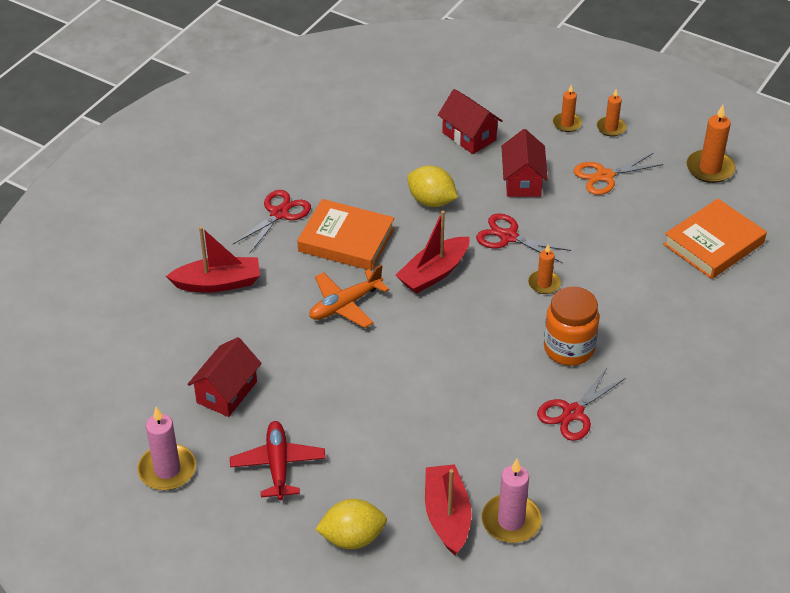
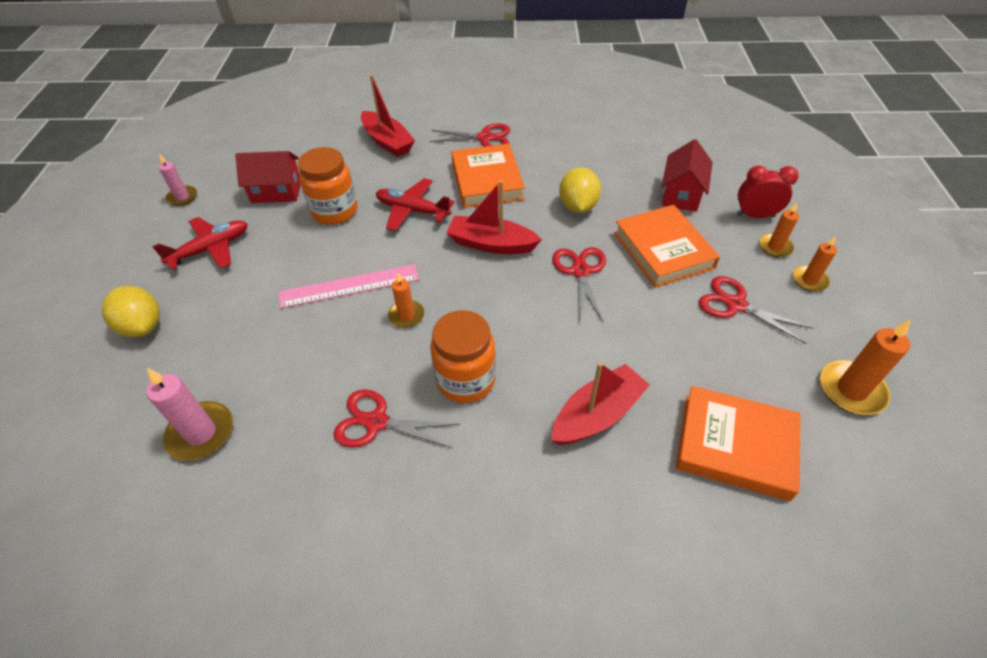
camera: 60 degrees right, 5 degrees up
pink candle [138,407,196,490] -> pink candle [159,154,197,206], size x0.63
orange plane [309,265,389,328] -> red plane [376,178,454,231]
red boat [425,464,471,555] -> red boat moved to [551,362,650,445]
red house [502,129,548,197] -> orange book [614,205,720,288]
orange candle [528,244,561,294] -> orange candle moved to [388,273,424,328]
orange scissors [574,153,663,195] -> red scissors [699,276,814,344]
none -> pink ruler [279,264,419,309]
none -> orange jar [298,147,357,225]
none -> red clock [737,165,799,218]

